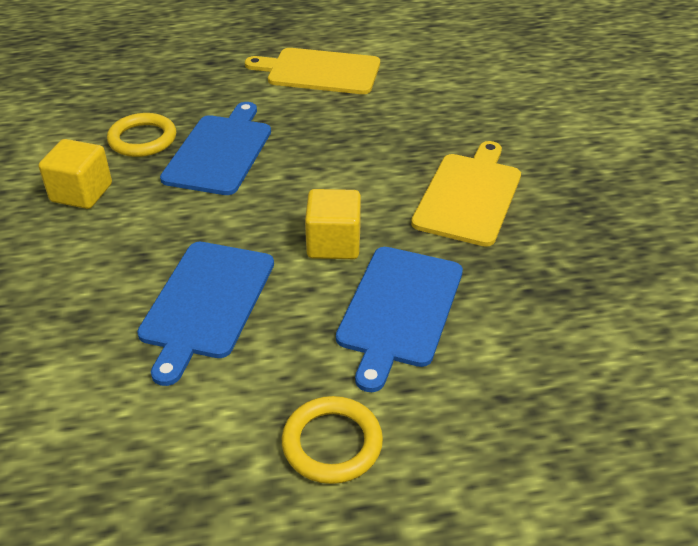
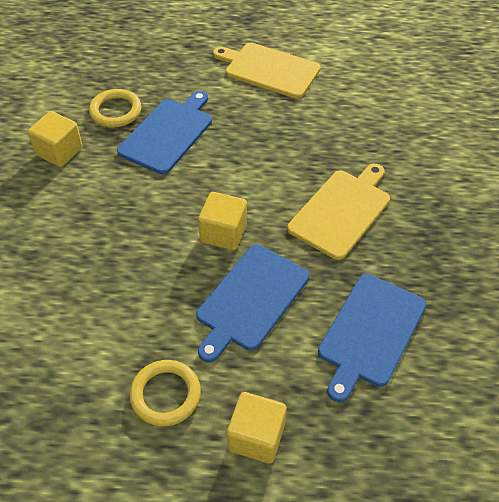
camera: 15 degrees right, 10 degrees up
blue cutting board [137,242,274,386] -> blue cutting board moved to [318,274,426,402]
none -> yellow cube [227,392,287,463]

